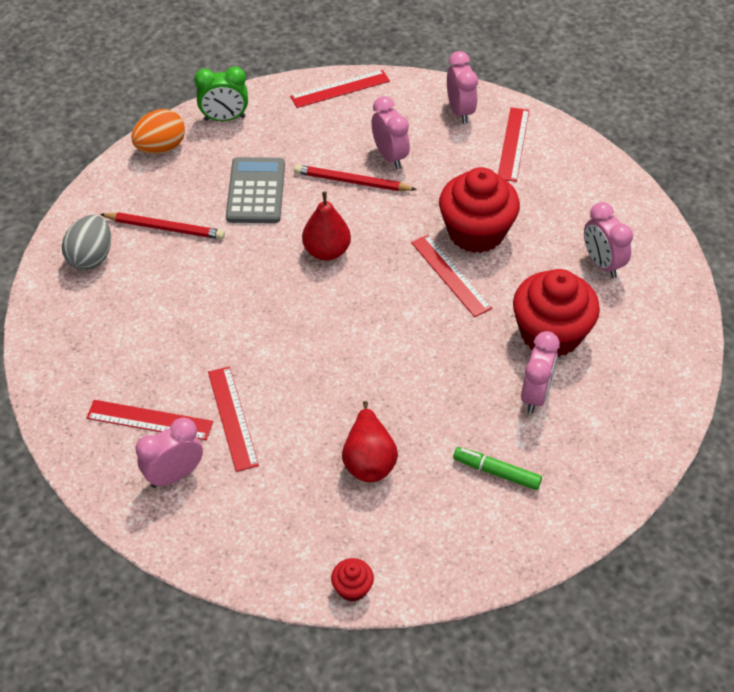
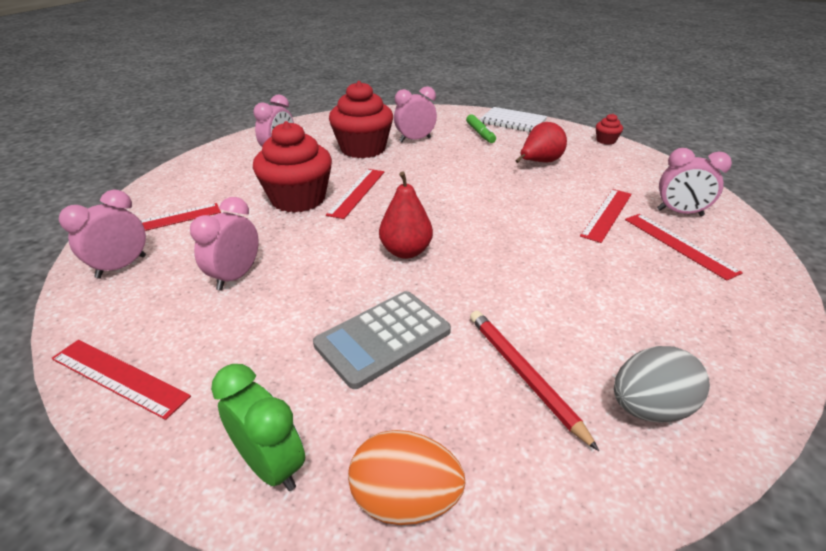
camera: 130 degrees left, 15 degrees down
red pencil [294,165,417,191] -> none
none -> white notebook [480,107,547,132]

